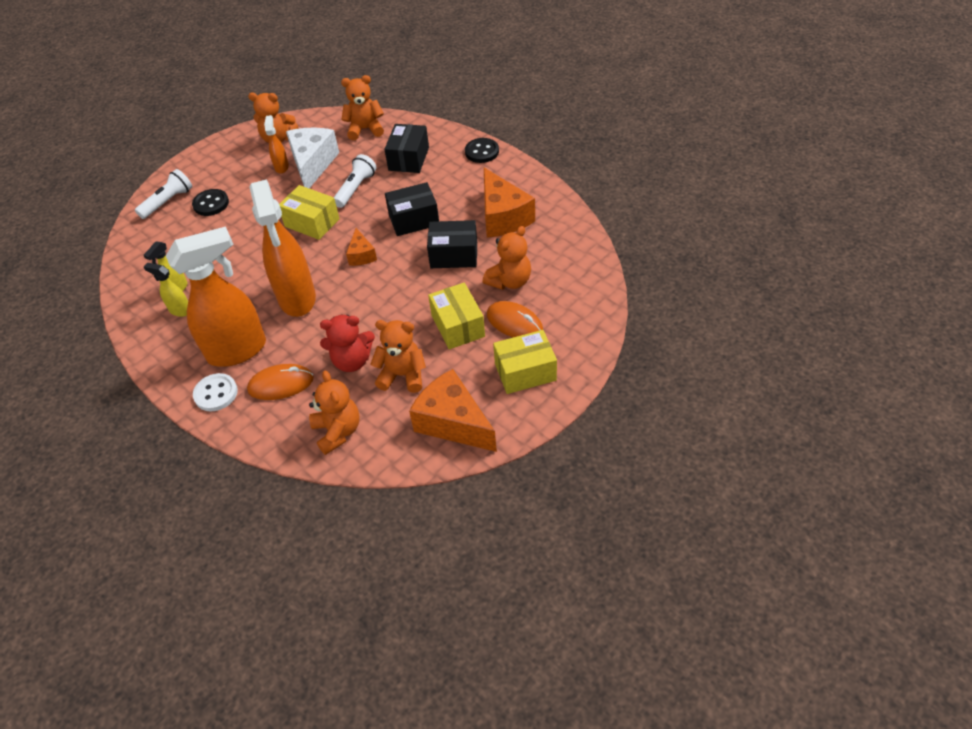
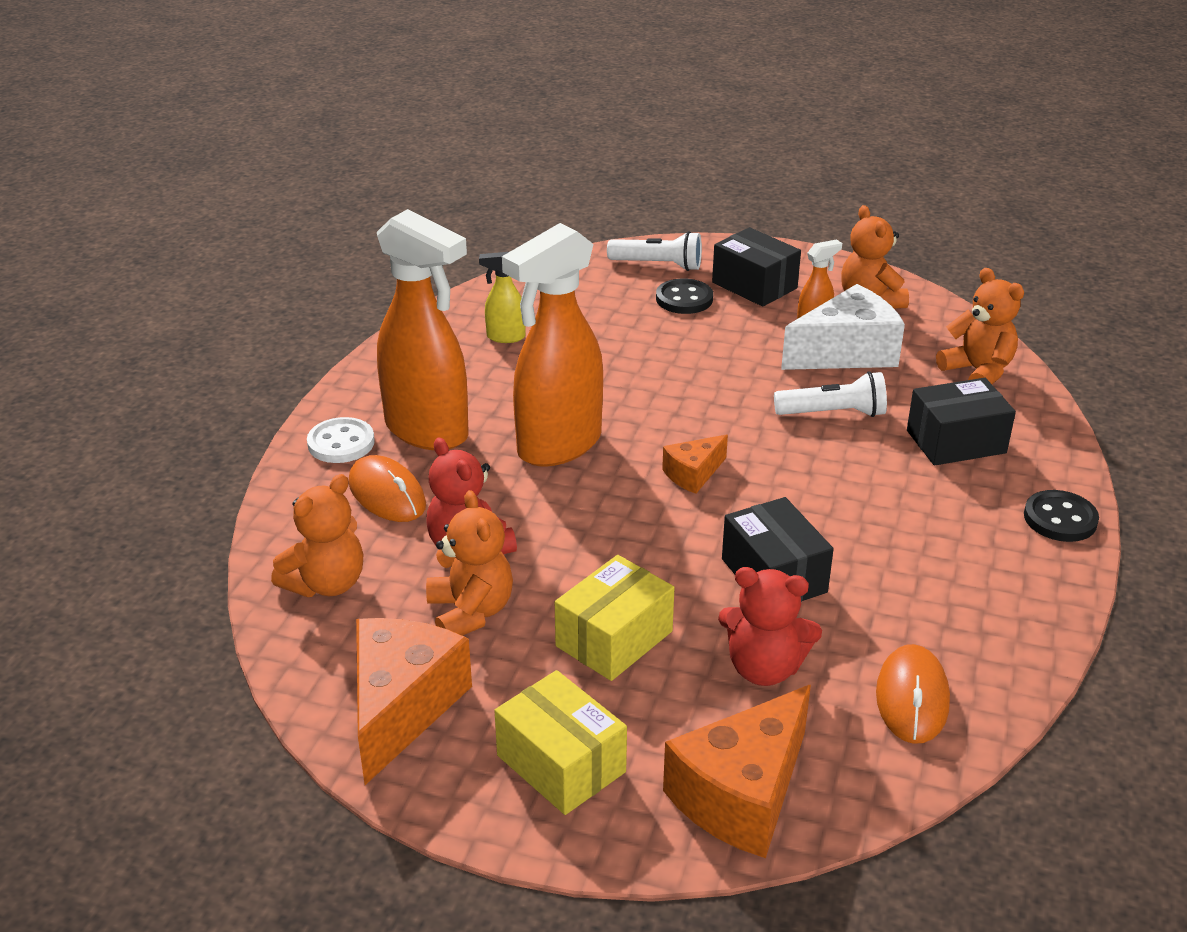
camera: 60 degrees right, 15 degrees down
yellow spray bottle [144,263,188,317] -> none
yellow box [279,185,340,240] -> none
black box [385,182,439,236] -> black box moved to [712,227,801,307]
orange teddy bear [483,226,531,290] -> red teddy bear [718,567,822,686]
orange cheese [484,168,535,238] -> orange cheese moved to [663,685,811,858]
orange mouse [487,301,543,337] -> orange mouse moved to [876,644,950,744]

